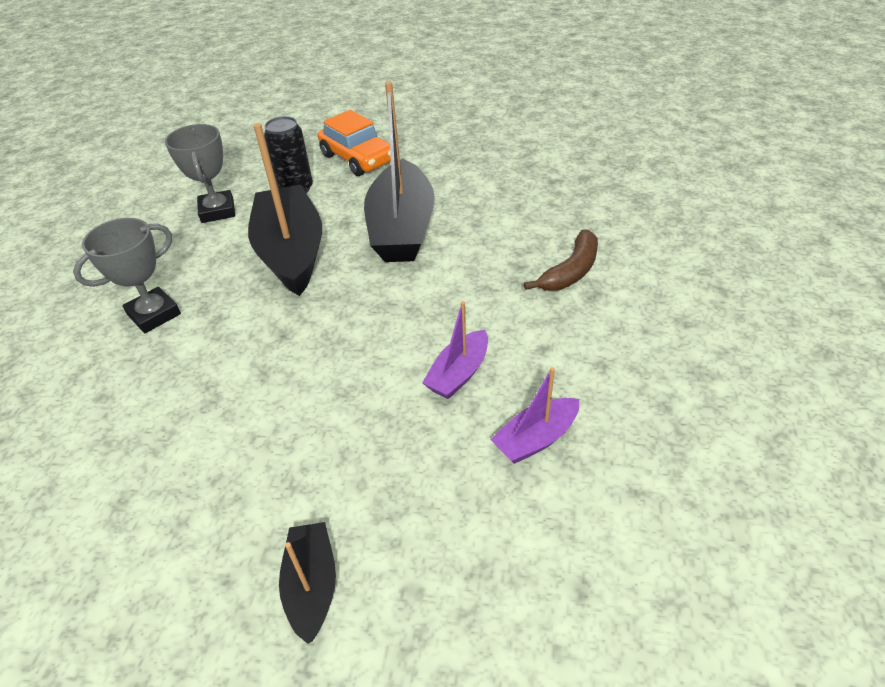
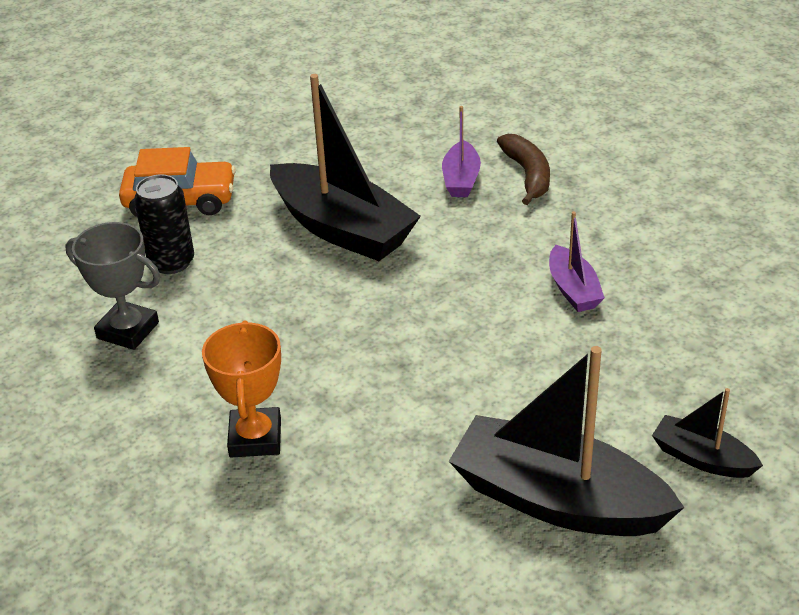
camera: 50 degrees left, 5 degrees down
grey trophy [73,218,181,333] -> orange trophy [202,320,281,458]
black boat [248,123,322,296] -> black boat moved to [449,346,685,536]
purple boat [490,367,579,464] -> purple boat moved to [442,106,481,197]

